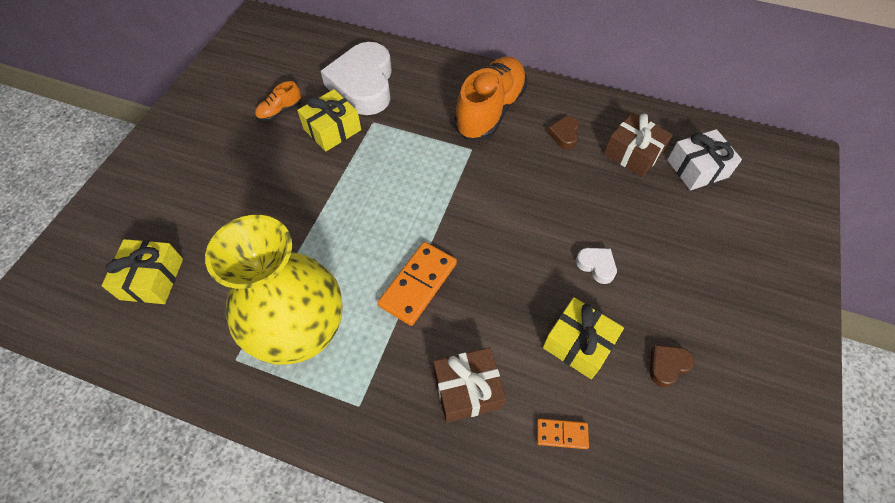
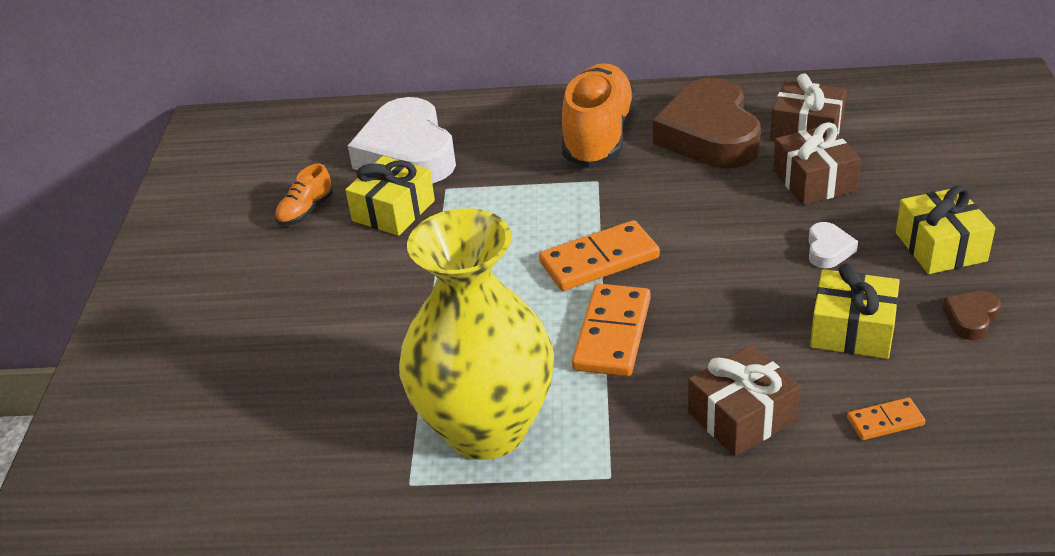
camera: 15 degrees left, 20 degrees down
yellow gift [102,239,183,304] -> yellow gift moved to [896,185,995,274]
brown heart [547,117,579,149] -> brown heart [653,78,761,168], size x2.42
white heart [576,248,617,284] -> white heart turned 75 degrees clockwise [808,222,858,268]
white gift [667,129,742,190] -> none
none -> orange domino [539,220,660,291]
none -> brown gift [773,122,861,205]

